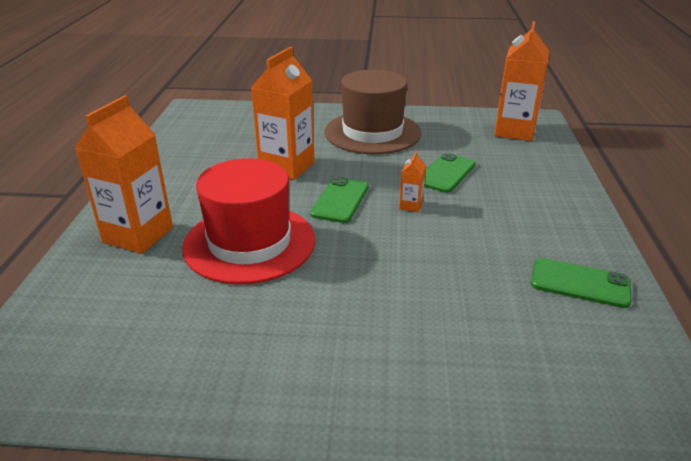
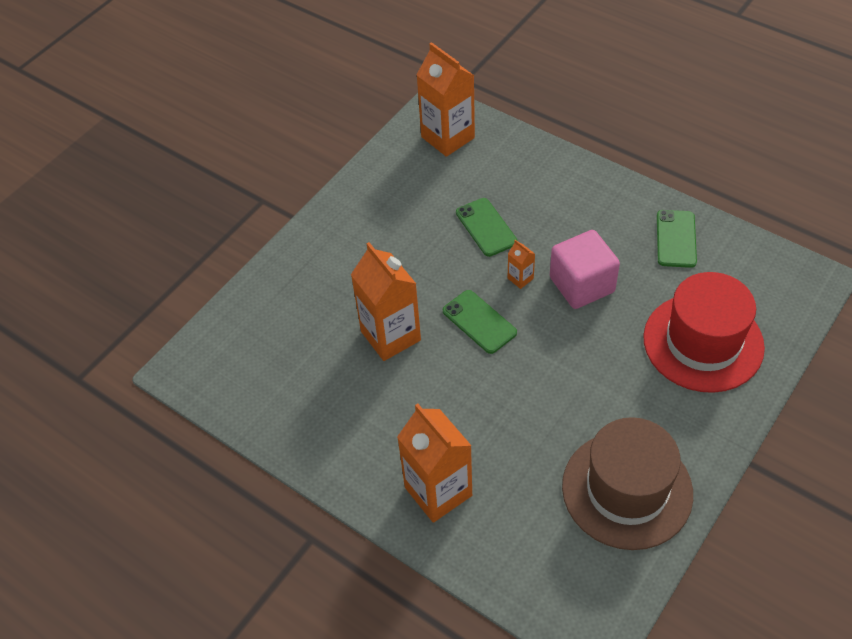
camera: 55 degrees left, 20 degrees up
red hat [182,158,315,285] -> red hat moved to [643,272,765,393]
brown hat [325,70,421,154] -> brown hat moved to [562,417,693,550]
green phone [531,258,632,308] -> green phone turned 45 degrees counterclockwise [657,210,697,268]
none -> pink cube [550,230,620,309]

